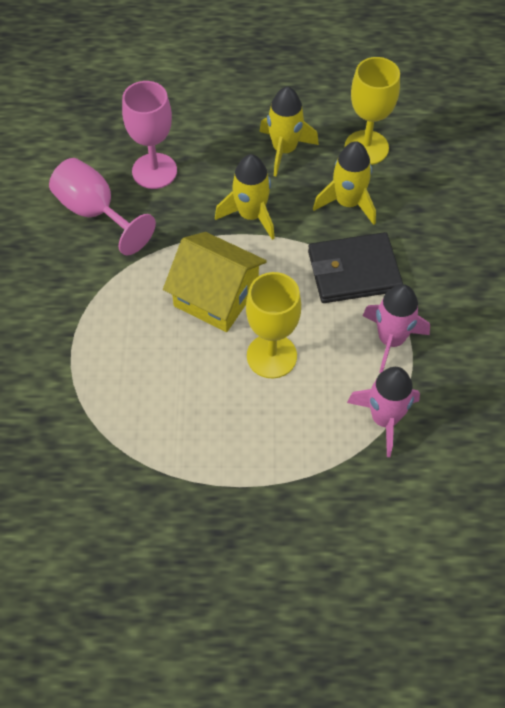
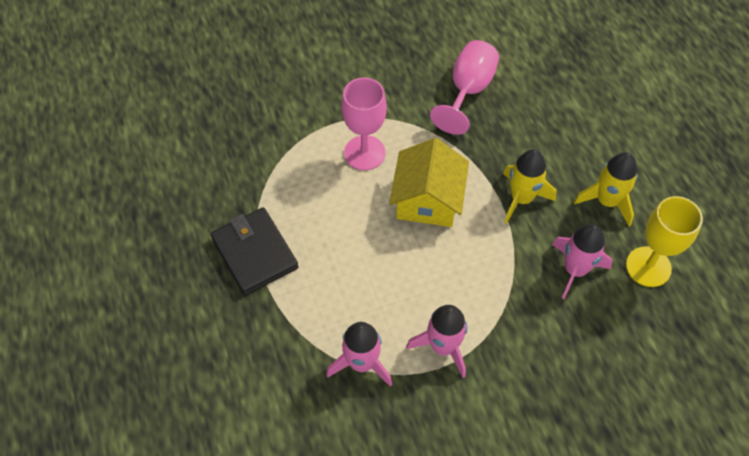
camera: 70 degrees right, 0 degrees up
pink goblet [122,81,177,189] -> pink goblet moved to [341,77,387,170]
yellow goblet [246,272,301,378] -> none
black wallet [308,232,403,303] -> black wallet moved to [211,207,299,295]
yellow rocket [313,141,376,225] -> pink rocket [552,224,613,299]

